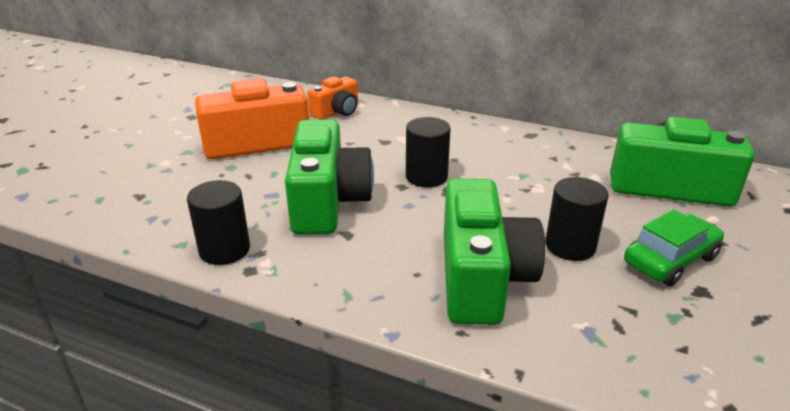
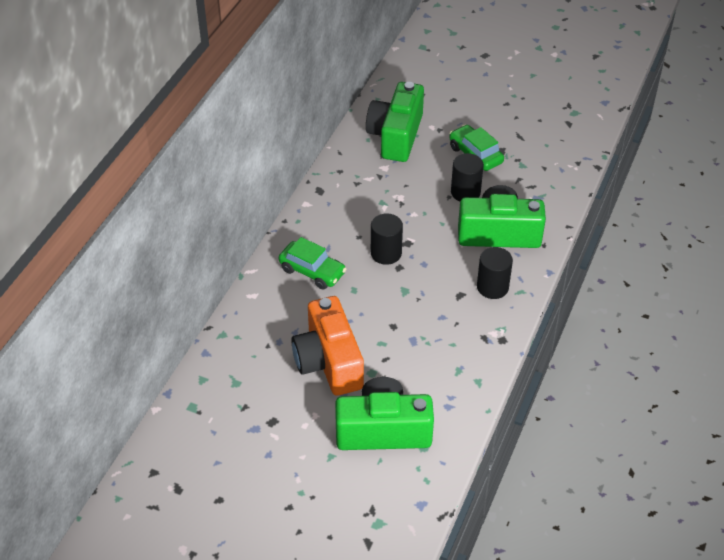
camera: 90 degrees left, 15 degrees up
black cylinder [187,180,250,265] -> black cylinder moved to [477,247,513,299]
green camera [285,119,374,234] -> green camera moved to [335,377,434,450]
orange camera [308,76,358,120] -> none
none -> green car [279,237,346,290]

